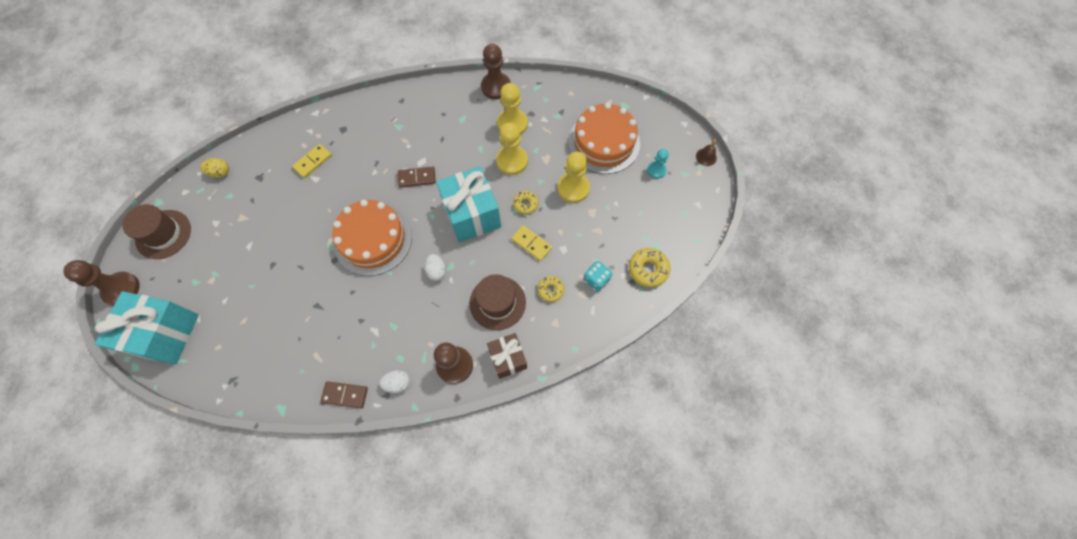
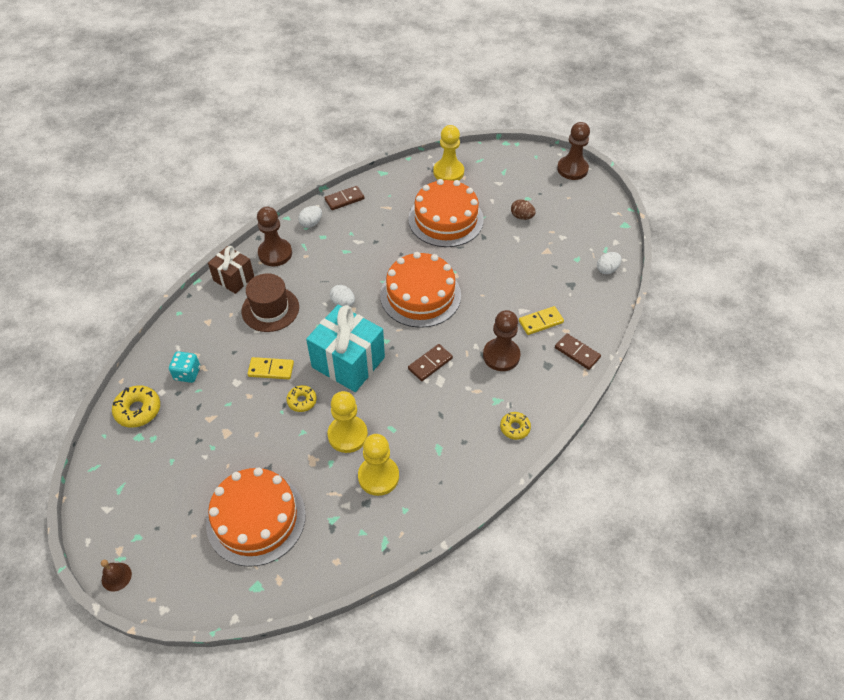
camera: 145 degrees right, 15 degrees down
turquoise gift [95,291,199,364] -> none
brown hat [122,204,191,259] -> none
yellow egg [200,158,229,177] -> white egg [597,252,621,274]
yellow domino [292,144,332,178] -> yellow domino turned 60 degrees clockwise [519,306,564,335]
brown pawn [481,44,511,99] -> brown pawn moved to [483,310,521,371]
yellow donut [538,276,564,302] -> yellow donut moved to [500,412,531,440]
yellow pawn [557,152,590,203] -> yellow pawn moved to [433,125,464,181]
turquoise pawn [647,149,669,179] -> none
none -> orange cake [408,179,484,247]
none -> brown egg [511,199,536,220]
none -> brown domino [555,333,601,370]

